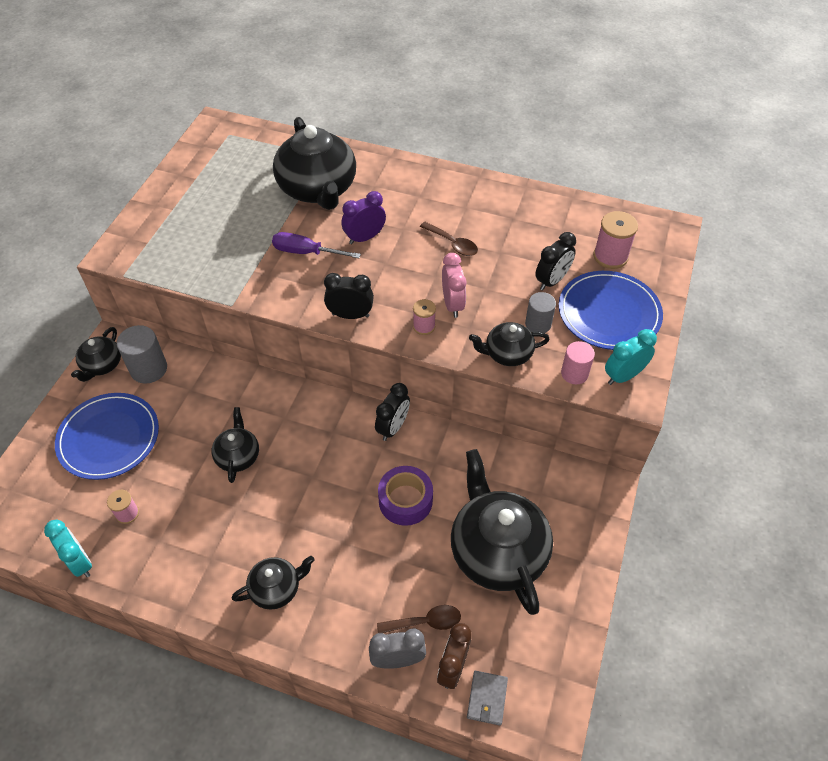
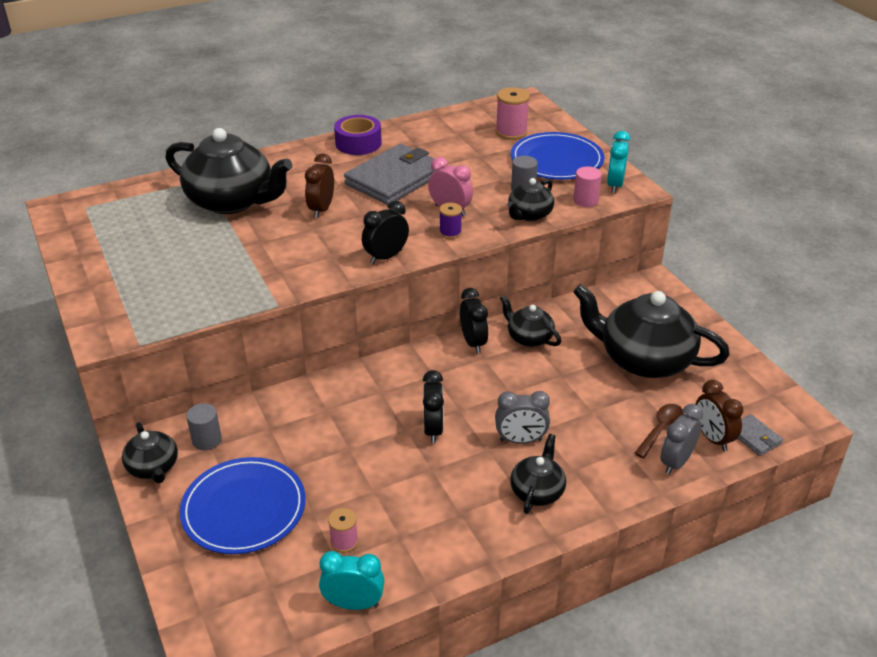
camera: 45 degrees left, 15 degrees down
grey cylinder [117,325,167,384] -> grey cylinder [186,403,222,450], size x0.65
black teapot [212,407,259,483] -> black teapot moved to [500,295,561,347]
purple screwdriver [272,232,361,258] -> none
purple clock [341,191,386,245] -> brown clock [305,153,334,218]
purple tape [378,466,433,526] -> purple tape moved to [334,115,382,155]
pink spool [413,299,436,335] -> purple spool [439,203,462,239]
brown spoon [420,222,478,256] -> grey wallet [344,144,437,205]
black clock [535,232,576,290] -> black clock moved to [423,370,444,443]
none -> grey clock [495,391,550,444]

